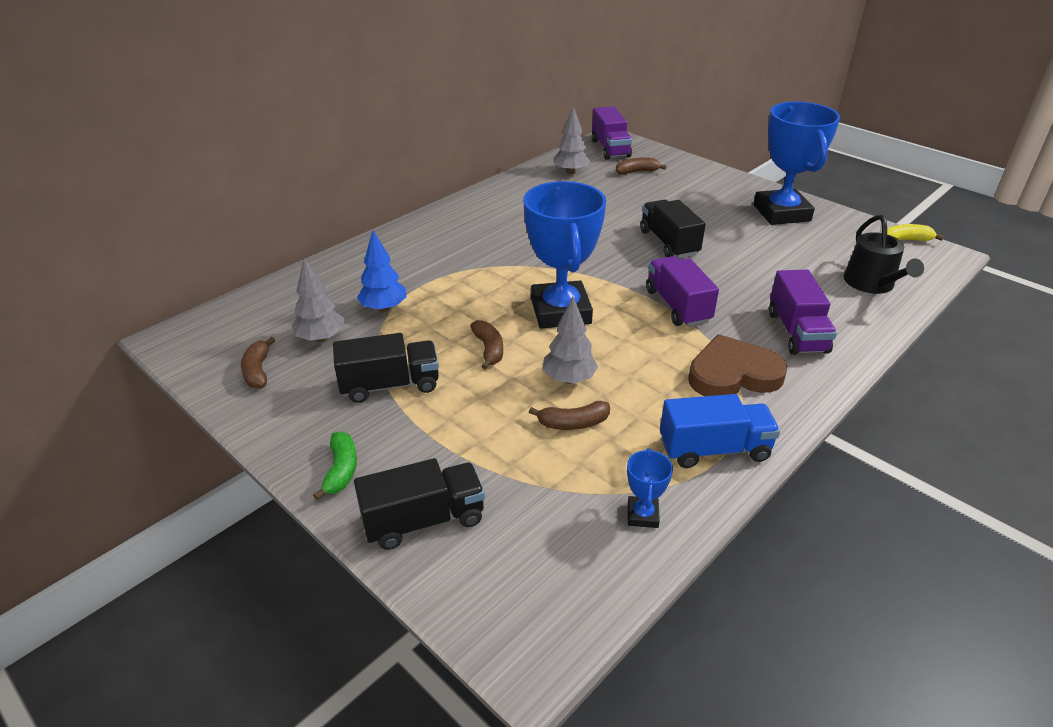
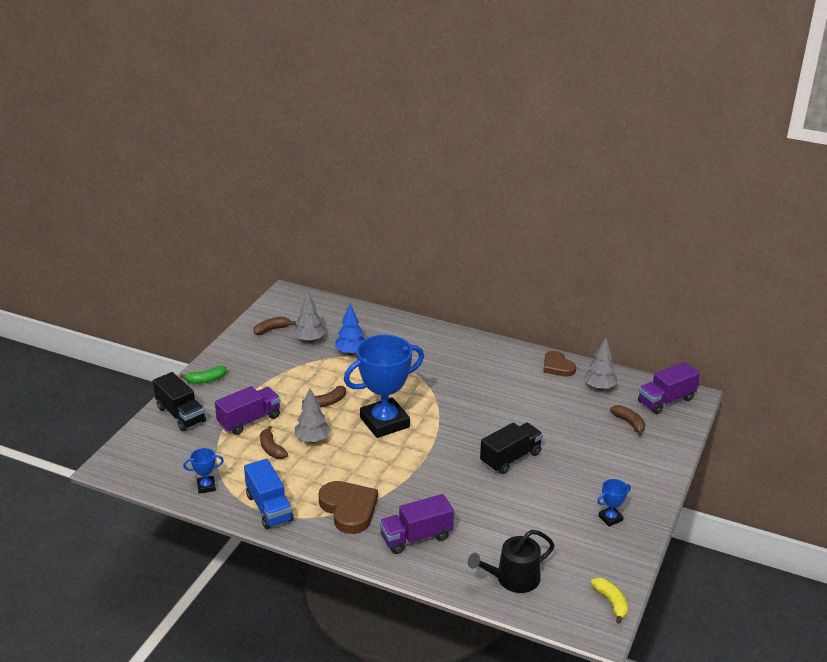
camera: 70 degrees right, 5 degrees down
black truck [333,333,439,403] -> none
purple truck [646,256,719,327] -> purple truck moved to [215,386,281,435]
blue trophy [753,101,840,225] -> blue trophy [597,479,631,527], size x0.42
none -> brown heart [543,351,576,377]

